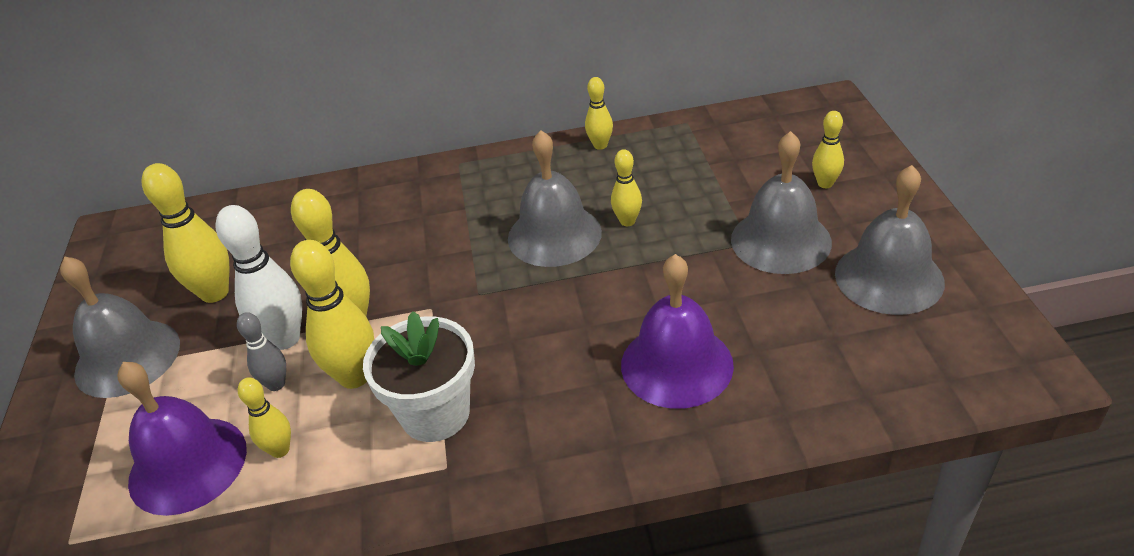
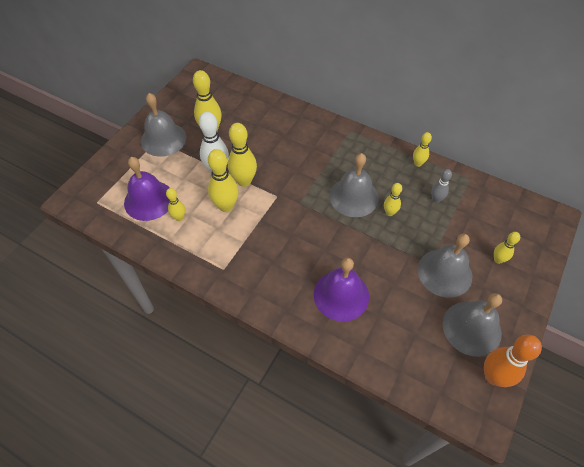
camera: 35 degrees right, 15 degrees up
grey bowling pin [237,312,286,391] -> grey bowling pin moved to [431,169,452,203]
white flower pot [363,311,475,442] -> none
none -> orange bowling pin [484,334,542,387]

